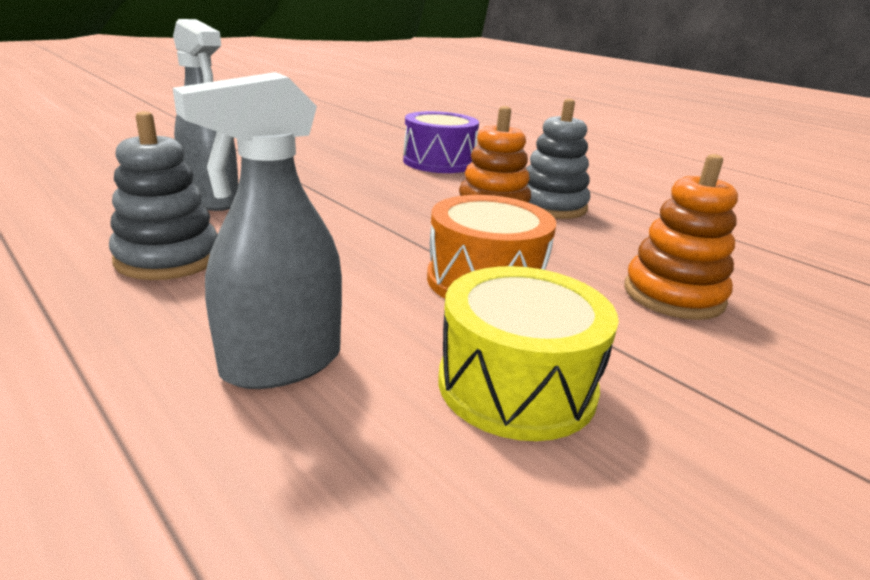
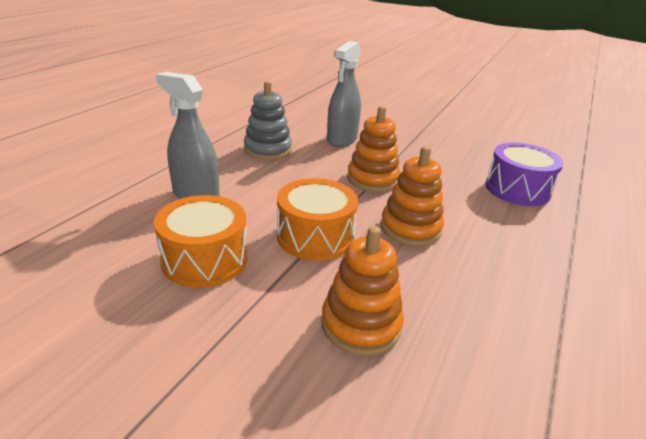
camera: 70 degrees right, 5 degrees up
yellow drum [438,266,619,441] -> orange drum [154,195,247,288]
grey stacking toy [526,99,590,219] -> none
none -> orange stacking toy [347,106,400,192]

